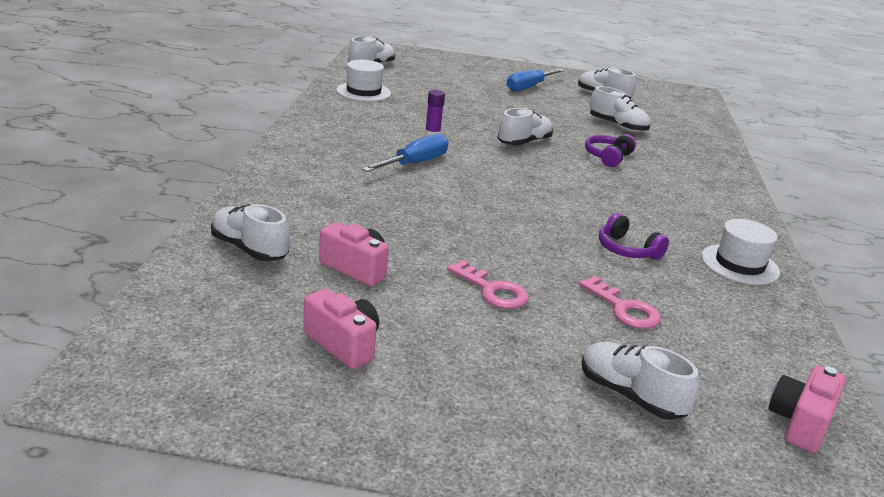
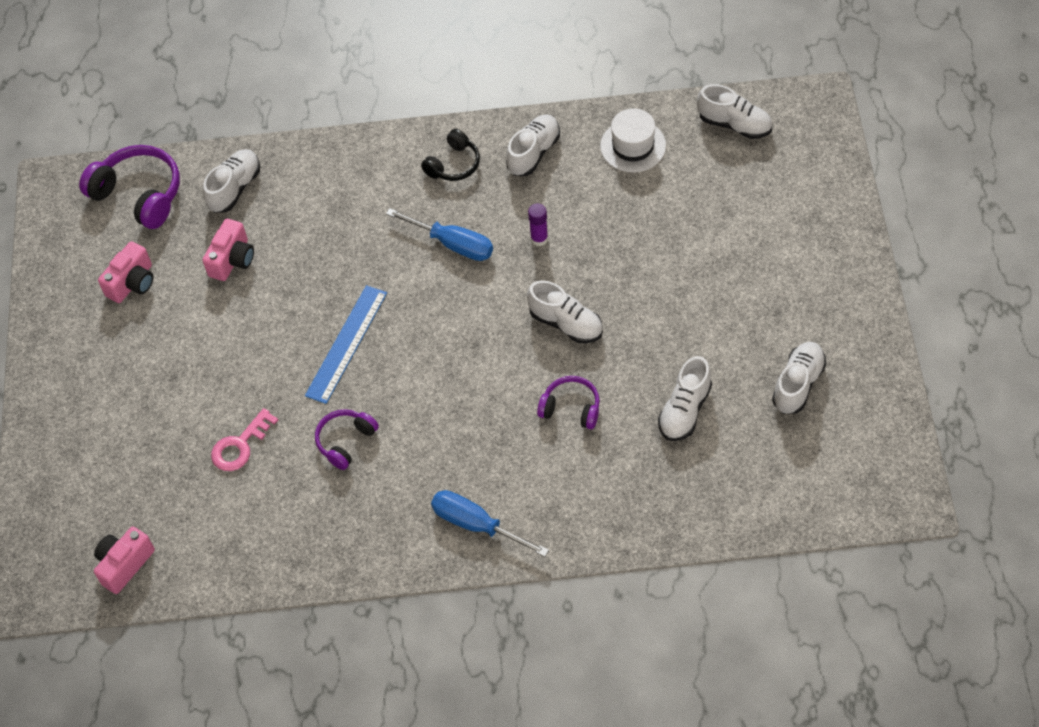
camera: 85 degrees right, 30 degrees up
pink key [447,260,529,309] -> none
blue screwdriver [507,69,565,92] -> blue screwdriver moved to [431,490,549,557]
white shoe [582,342,700,420] -> white shoe moved to [506,115,560,176]
white hat [701,219,780,285] -> none
pink camera [768,365,846,453] -> pink camera turned 75 degrees counterclockwise [94,526,155,594]
none -> purple headphones [79,145,180,229]
none -> blue ruler [305,285,387,404]
none -> black headphones [421,129,480,181]

